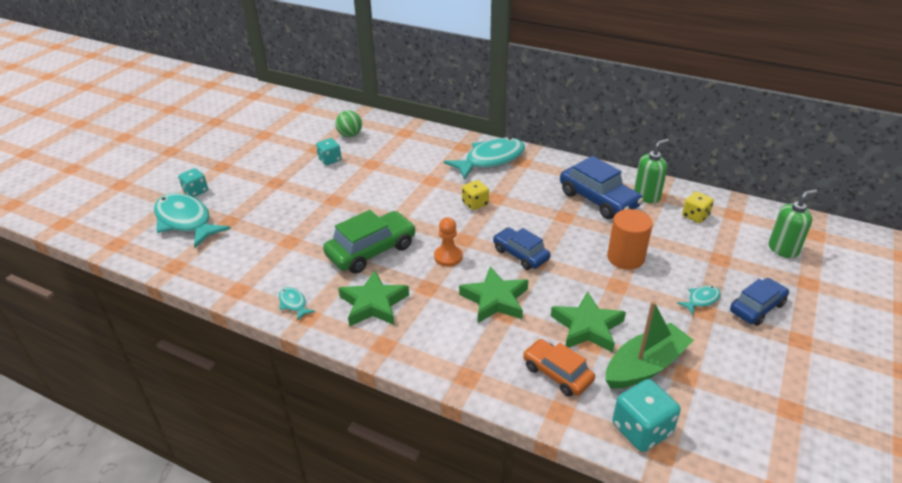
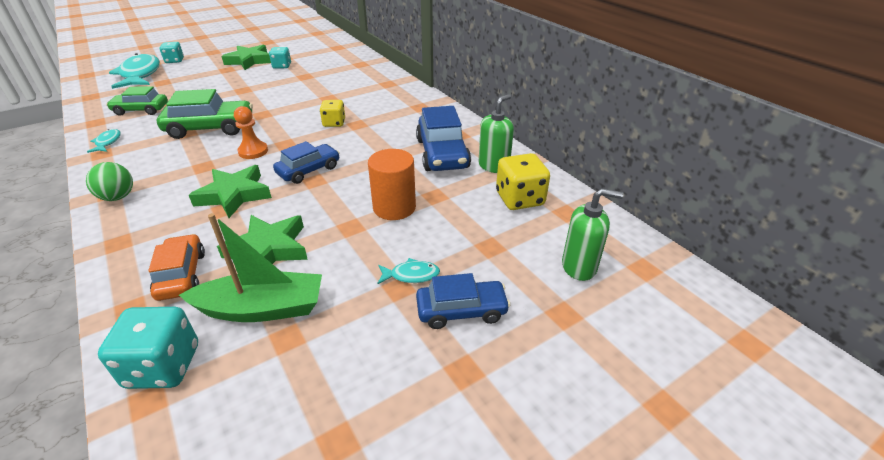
camera: 30 degrees right, 0 degrees up
green ball [336,110,362,137] -> green ball moved to [86,162,133,201]
green star [338,271,409,327] -> green star moved to [221,45,271,70]
turquoise fish [444,137,525,180] -> none
blue car [493,227,551,270] -> blue car turned 60 degrees clockwise [273,141,340,184]
green soap dispenser [634,139,669,203] -> green soap dispenser turned 45 degrees counterclockwise [479,94,514,173]
yellow dice [682,192,714,223] -> yellow dice [496,153,550,210], size x1.54
none -> green car [106,86,168,116]

